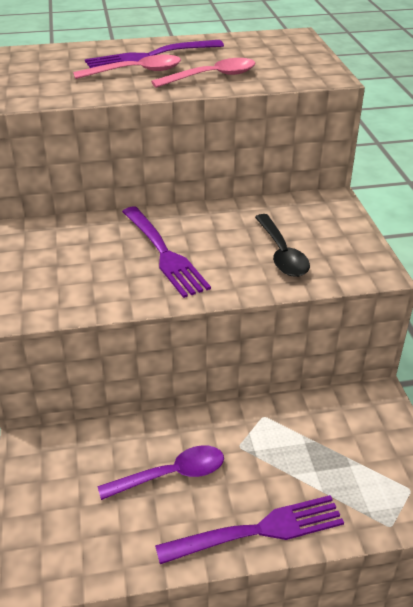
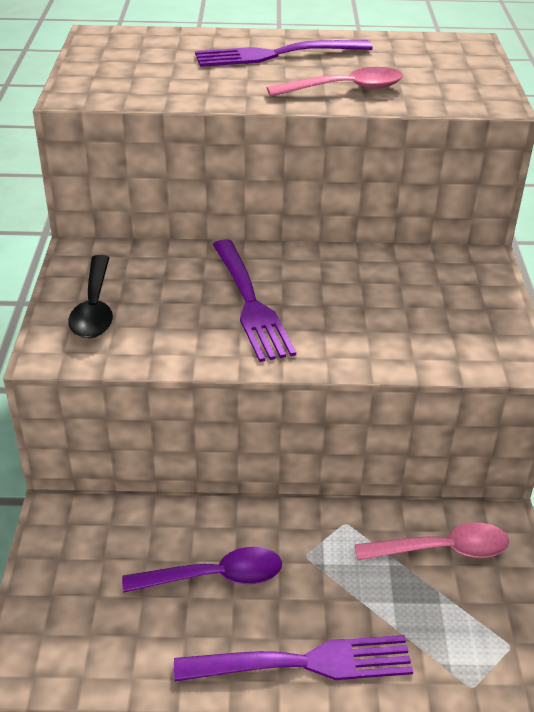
camera: 10 degrees right, 0 degrees up
pink spoon [73,55,181,79] -> pink spoon moved to [355,522,509,560]
black spoon [255,214,310,277] -> black spoon moved to [68,255,113,338]

